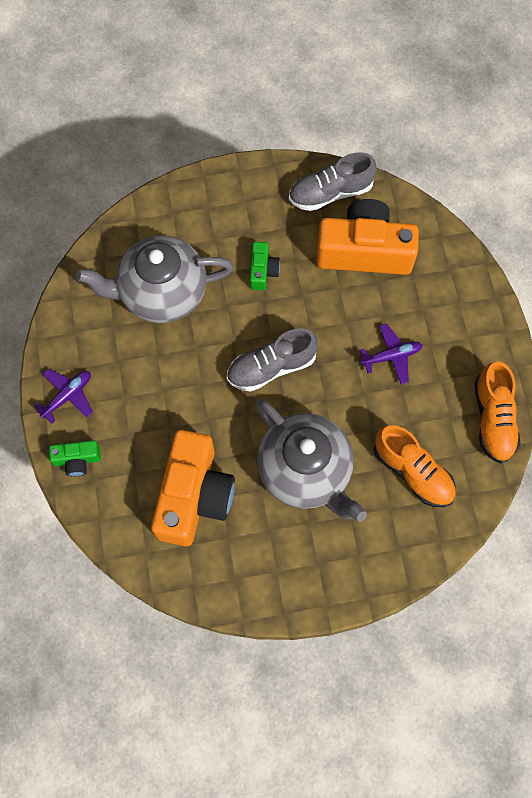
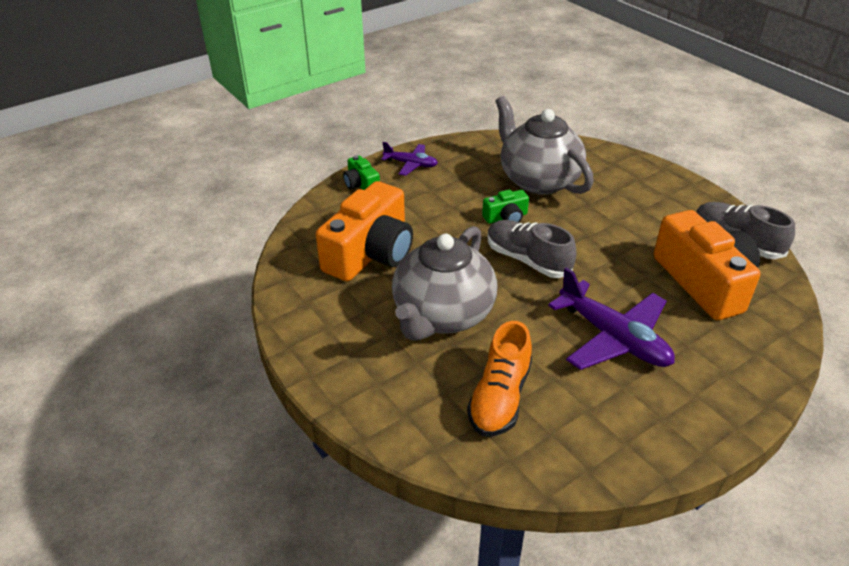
camera: 65 degrees right, 30 degrees down
orange camera [151,430,235,546] -> orange camera turned 45 degrees counterclockwise [316,181,413,281]
green camera [250,242,280,290] -> green camera moved to [482,190,529,224]
purple plane [360,324,422,384] -> purple plane [548,267,675,370], size x1.79
orange shoe [474,361,521,463] -> none

